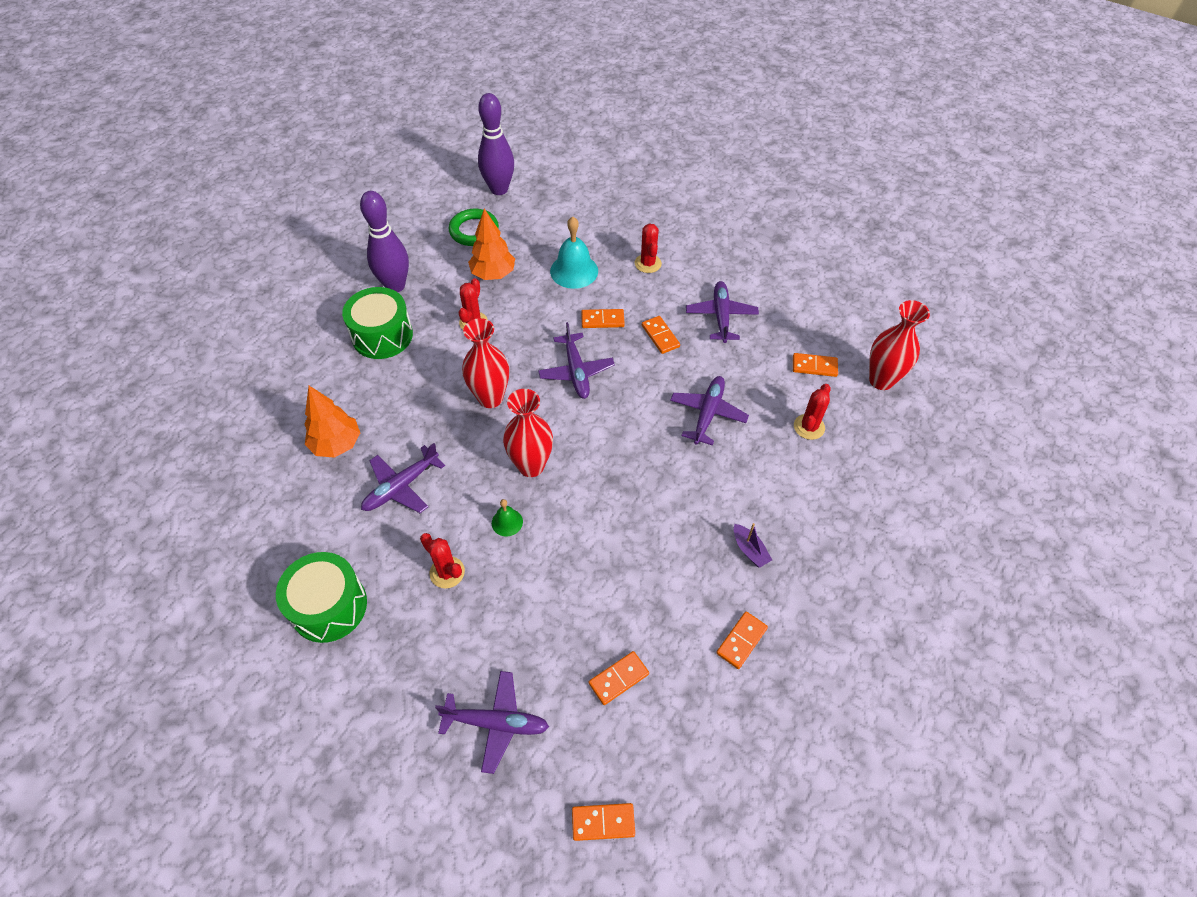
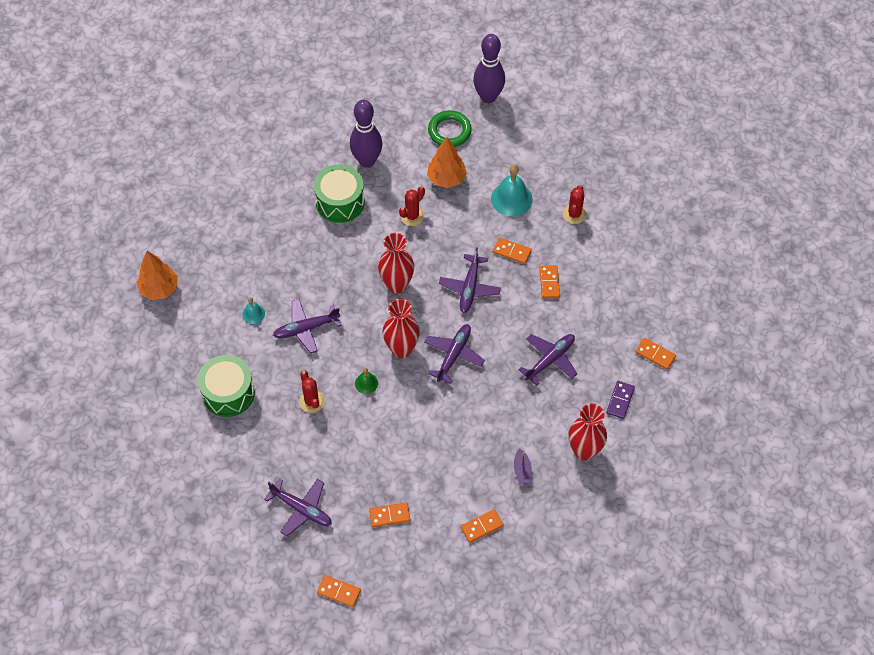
camera: 25 degrees right, 5 degrees up
orange tree [304,386,360,458] -> orange tree moved to [136,251,178,300]
purple plane [686,281,759,343] -> purple plane moved to [424,324,485,384]
red cactus [794,384,831,440] -> purple domino [606,381,635,419]
red vase [869,300,930,390] -> red vase moved to [569,404,607,461]
none -> turquoise bell [242,297,265,324]

